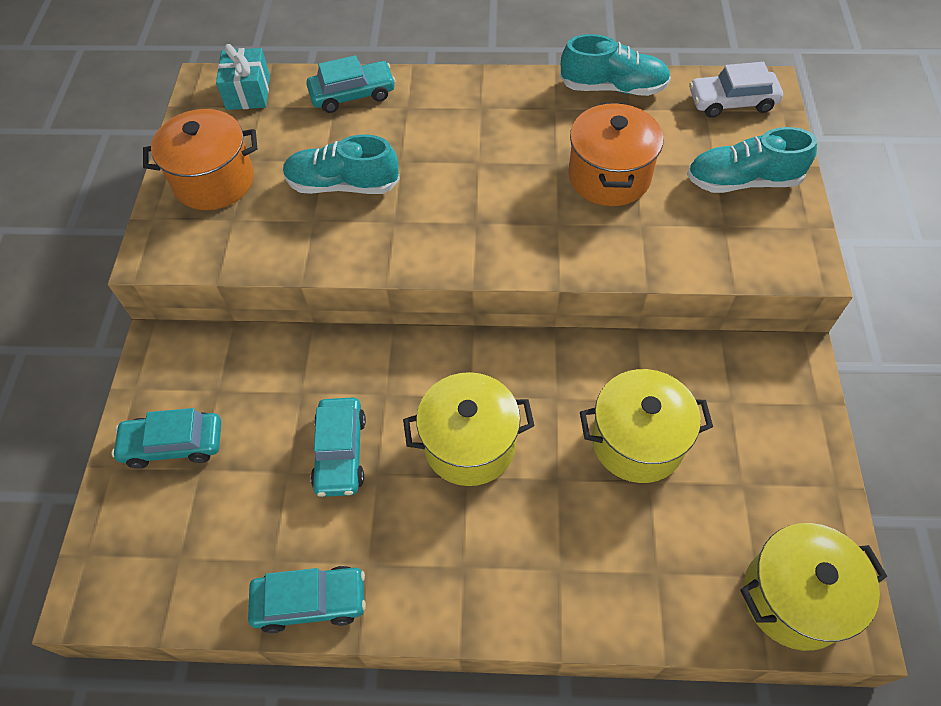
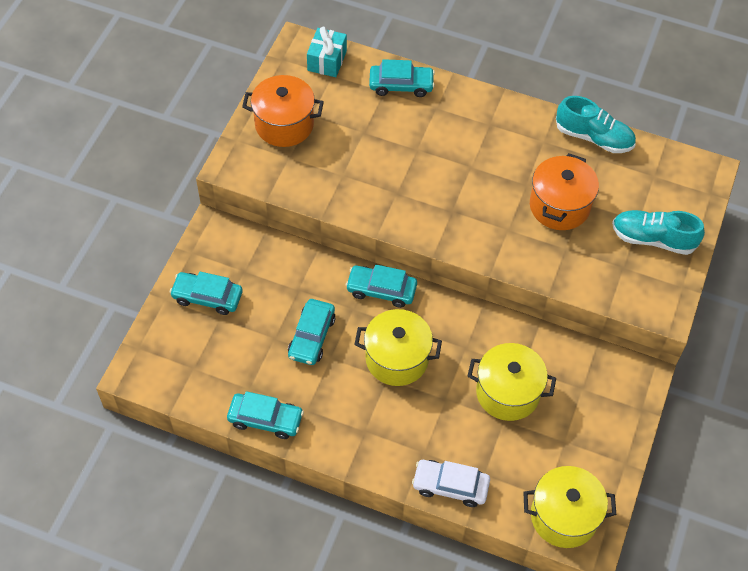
camera: 15 degrees right, 0 degrees up
turquoise shoe [283,134,400,194] -> none
white car [690,62,783,118] -> white car moved to [412,460,490,507]
none -> turquoise car [346,265,417,308]

